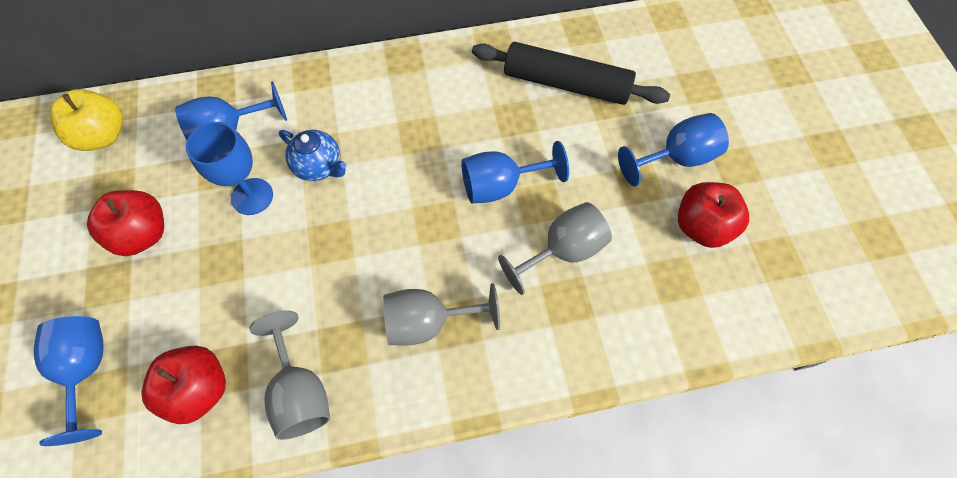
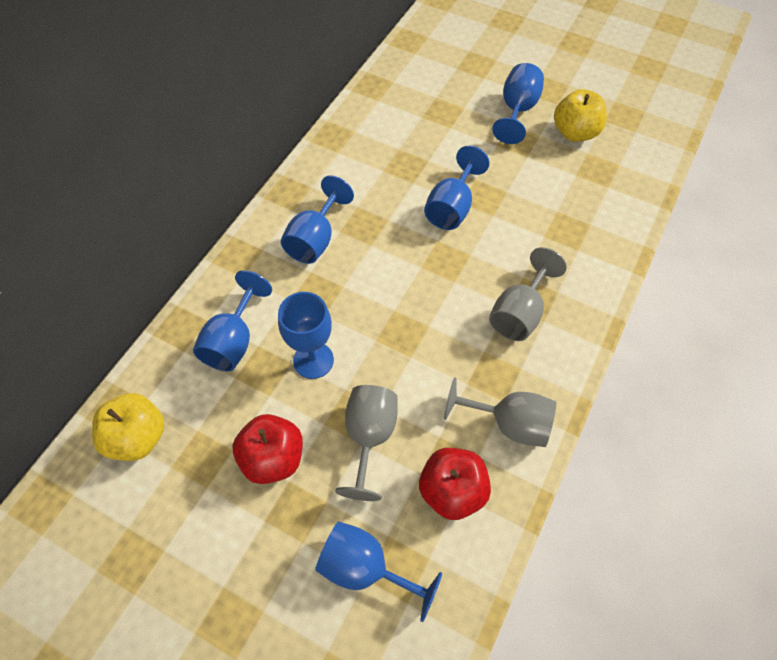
camera: 50 degrees left, 5 degrees down
blue teapot [279,130,346,181] -> none
black rolling pin [472,42,670,105] -> none
grey goblet [498,202,612,295] -> grey goblet moved to [335,385,397,501]
red apple [678,182,749,248] -> yellow apple [554,89,607,142]
none -> blue goblet [281,175,354,264]

